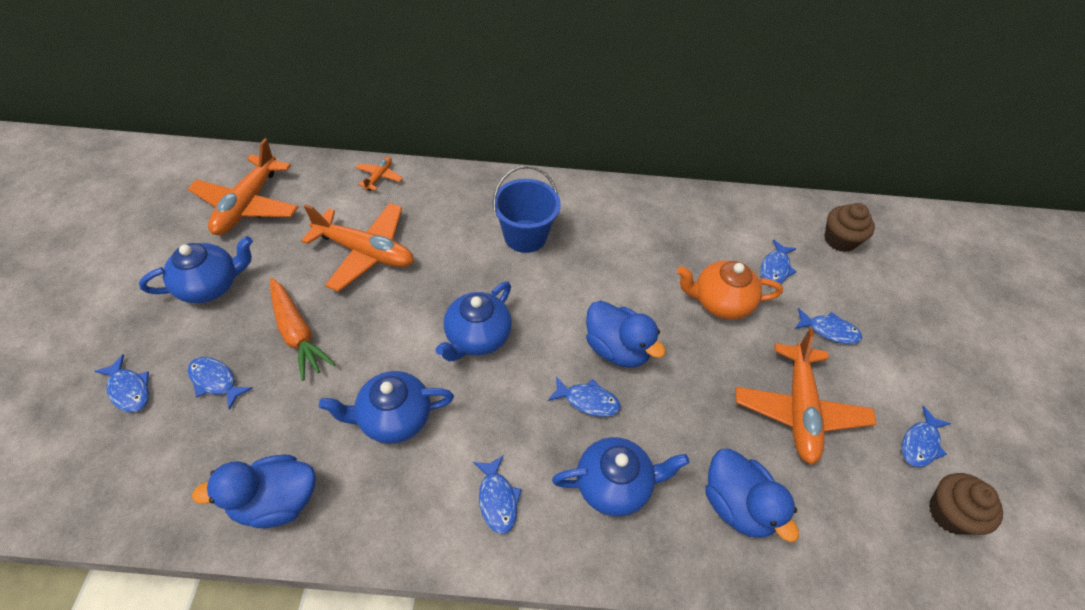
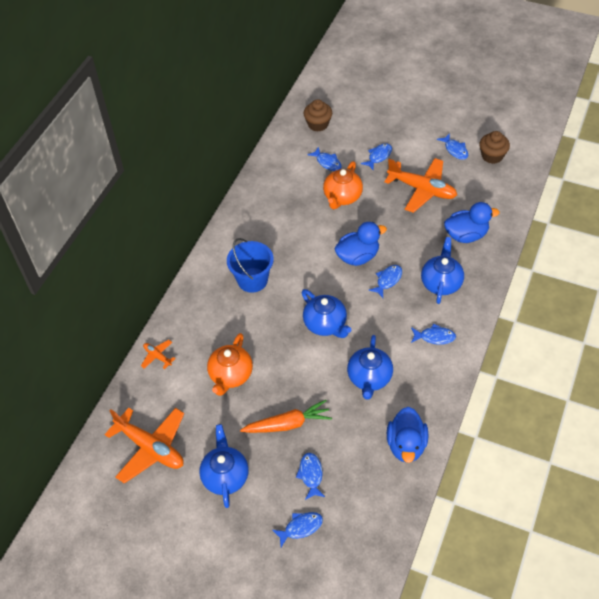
camera: 65 degrees left, 0 degrees up
blue fish [188,357,253,410] -> blue fish turned 120 degrees clockwise [296,453,325,500]
orange plane [301,203,414,292] -> orange teapot [207,333,253,396]

